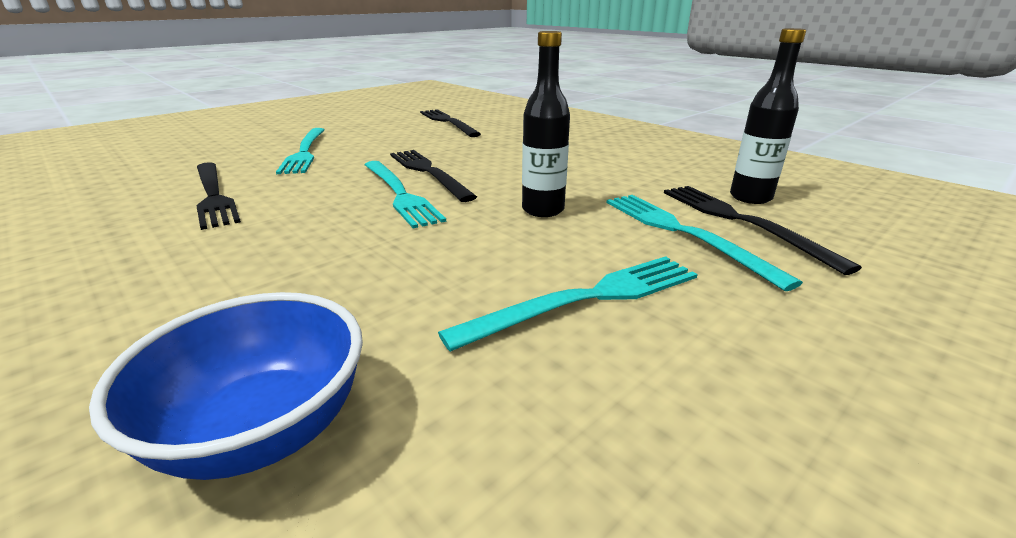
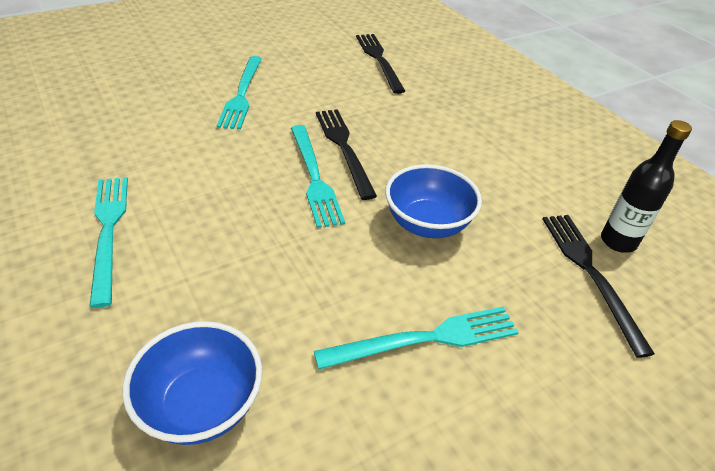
camera: 10 degrees right, 15 degrees up
black fork [196,162,241,230] -> none
black bottle [522,31,570,217] -> blue bowl [385,164,482,238]
turquoise fork [606,195,803,291] -> turquoise fork moved to [89,177,128,308]

